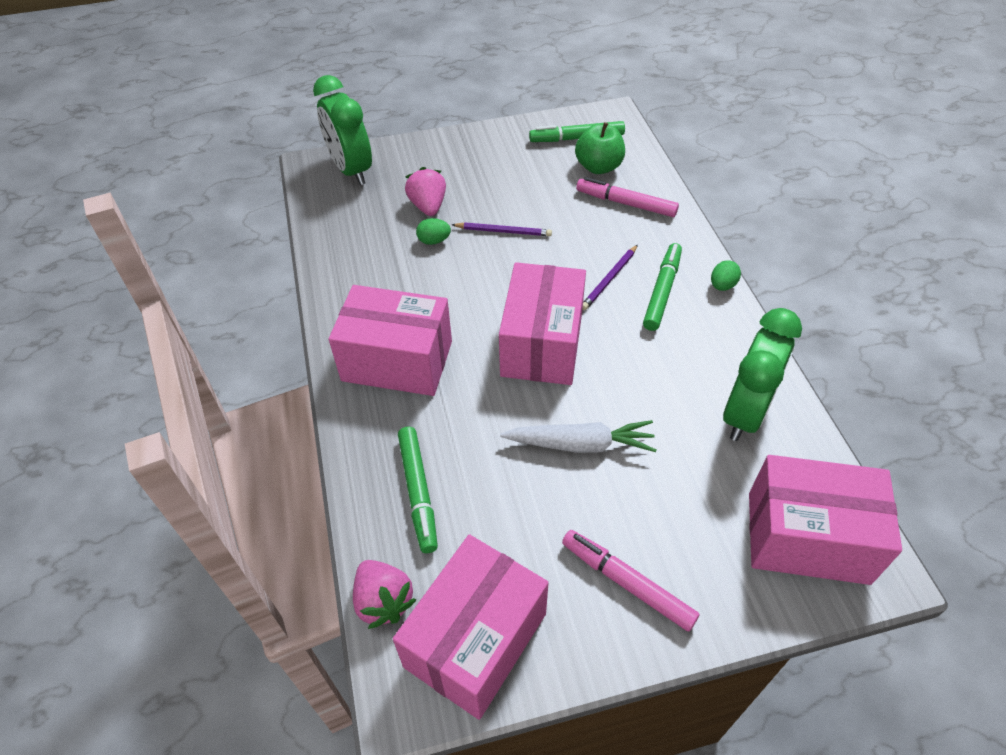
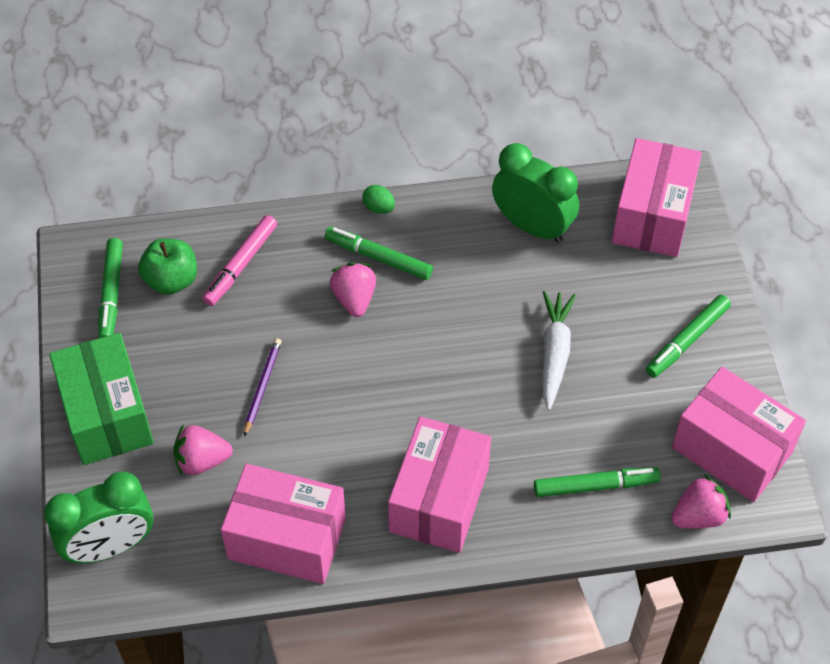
camera: 85 degrees left, 5 degrees up
green egg [416,218,451,245] -> none
pink box [499,262,586,385] -> pink box moved to [221,464,346,584]
pink marker [562,530,700,631] -> green marker [646,295,731,378]
purple pencil [583,245,638,310] -> pink strawberry [330,263,376,317]
none -> green box [49,333,154,465]

